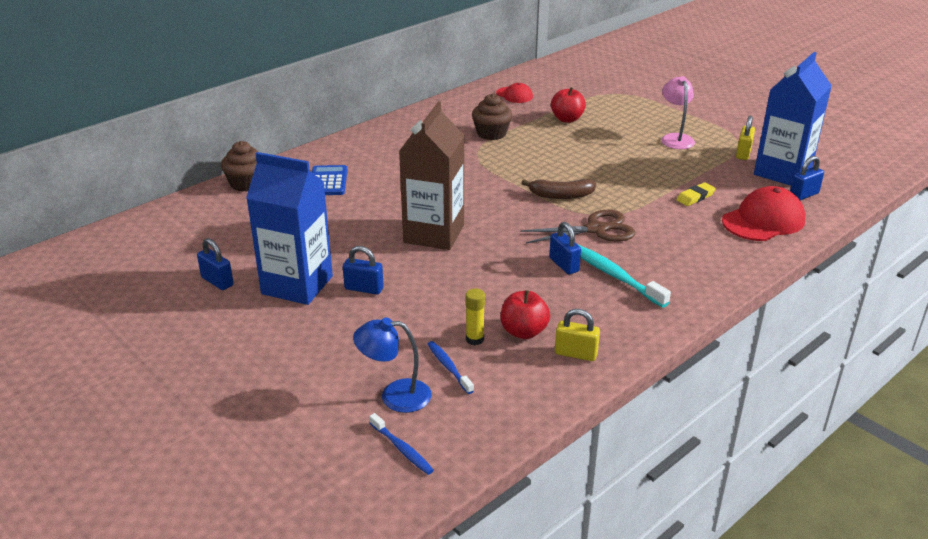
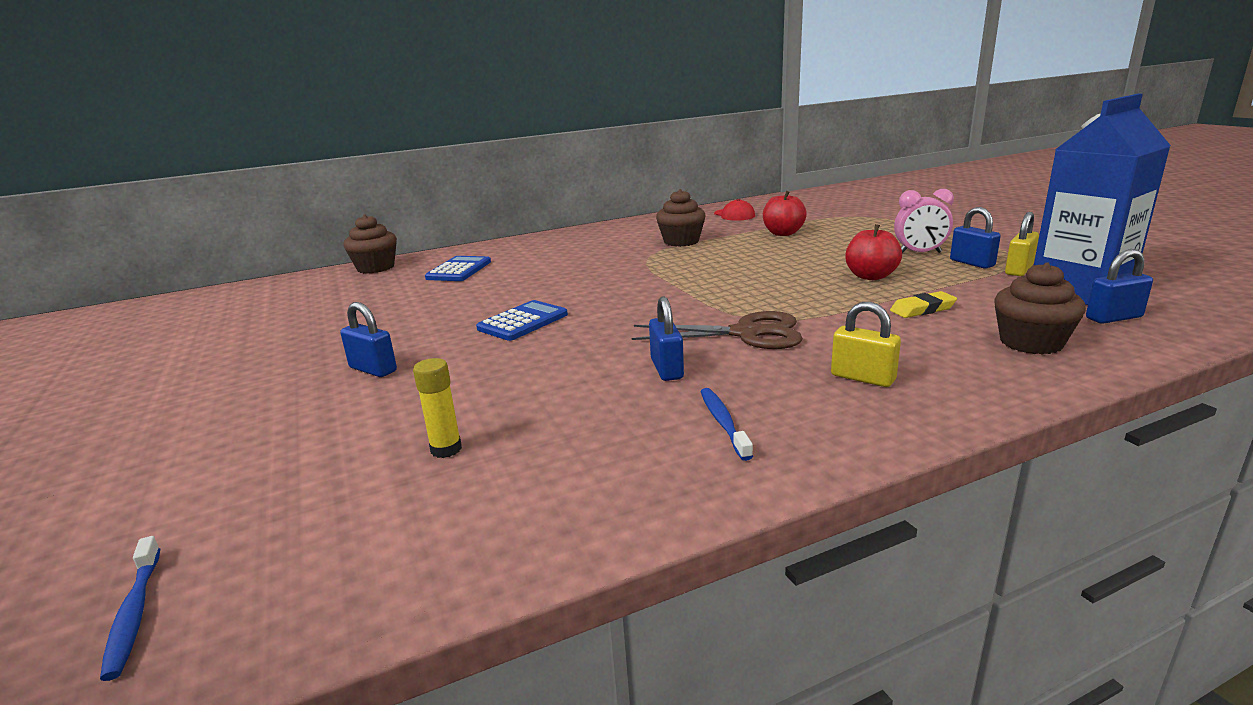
camera: 20 degrees right, 10 degrees down
blue padlock [197,238,233,290] -> blue padlock moved to [950,207,1001,269]
blue carton [246,152,333,305] -> none
blue lamp [353,317,432,413] -> none
brown carton [399,102,464,250] -> blue calculator [476,300,568,341]
blue toothbrush [427,341,474,394] -> blue toothbrush moved to [700,388,753,461]
red apple [501,290,550,339] -> red apple moved to [845,224,902,280]
brown banana [521,179,596,199] -> none
yellow padlock [555,309,600,361] -> yellow padlock moved to [831,302,901,387]
turquoise toothbrush [579,245,671,307] -> none
pink lamp [661,76,695,149] -> pink clock [894,189,954,253]
red cap [722,186,805,241] -> brown cupcake [994,262,1086,355]

